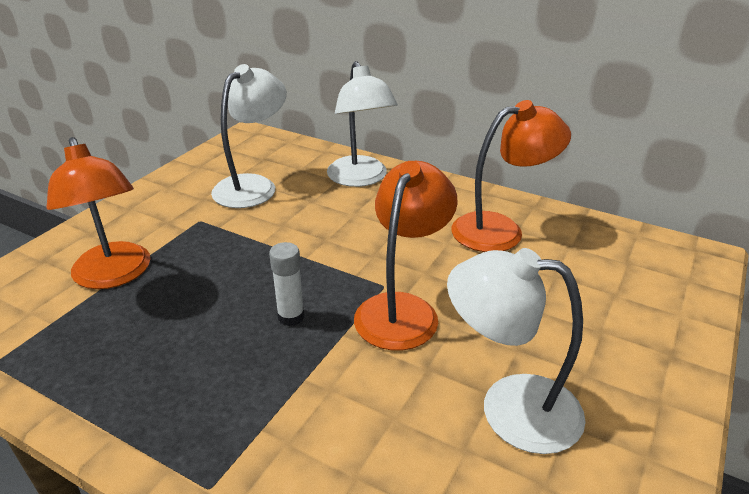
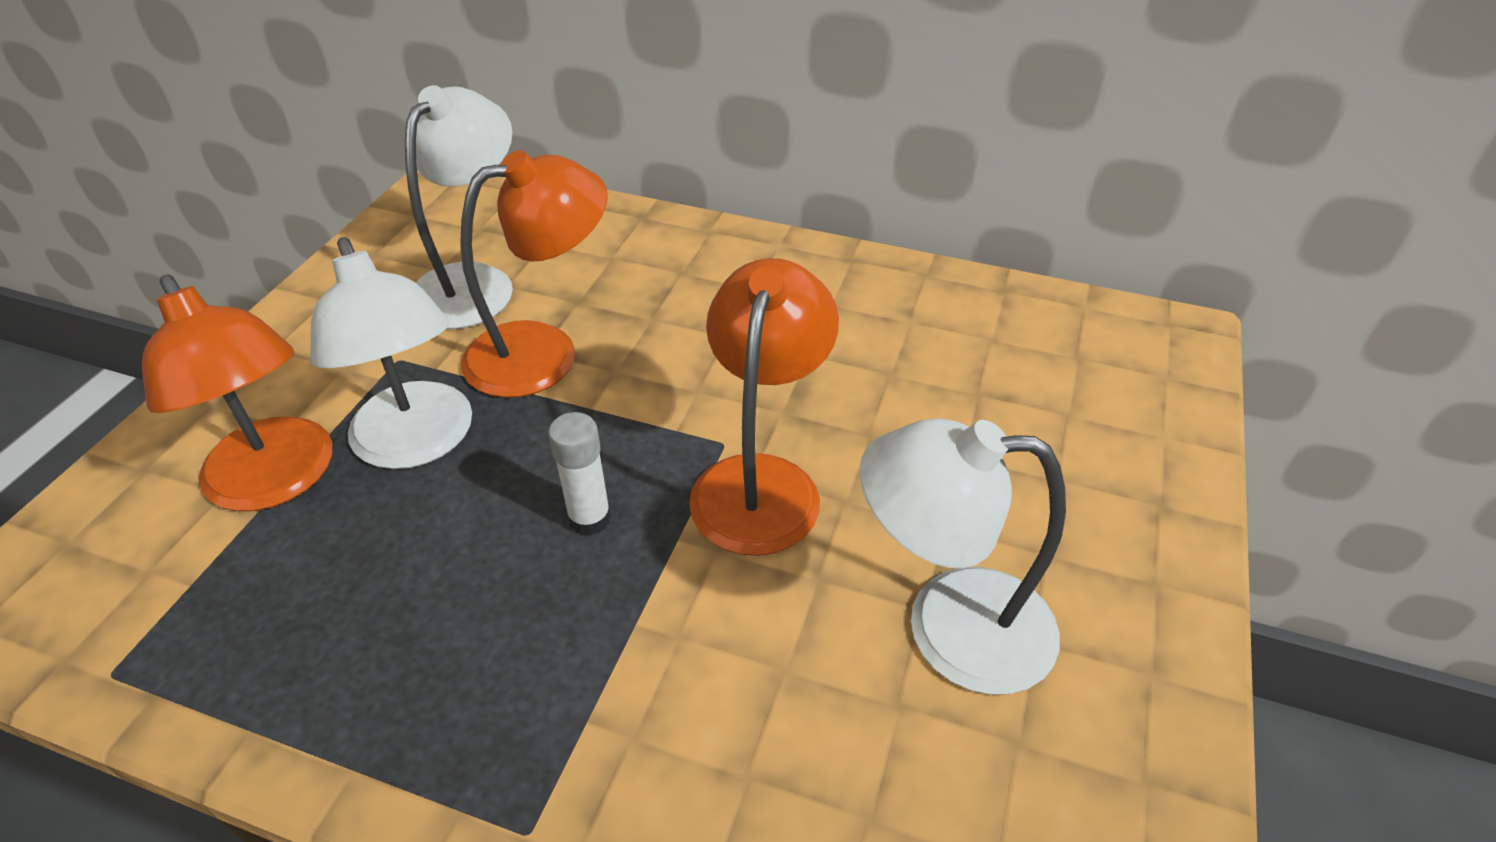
camera: 10 degrees left, 10 degrees up
white lamp [327,61,398,187] -> white lamp moved to [310,237,472,469]
orange lamp [452,100,571,252] -> orange lamp moved to [460,150,608,398]

